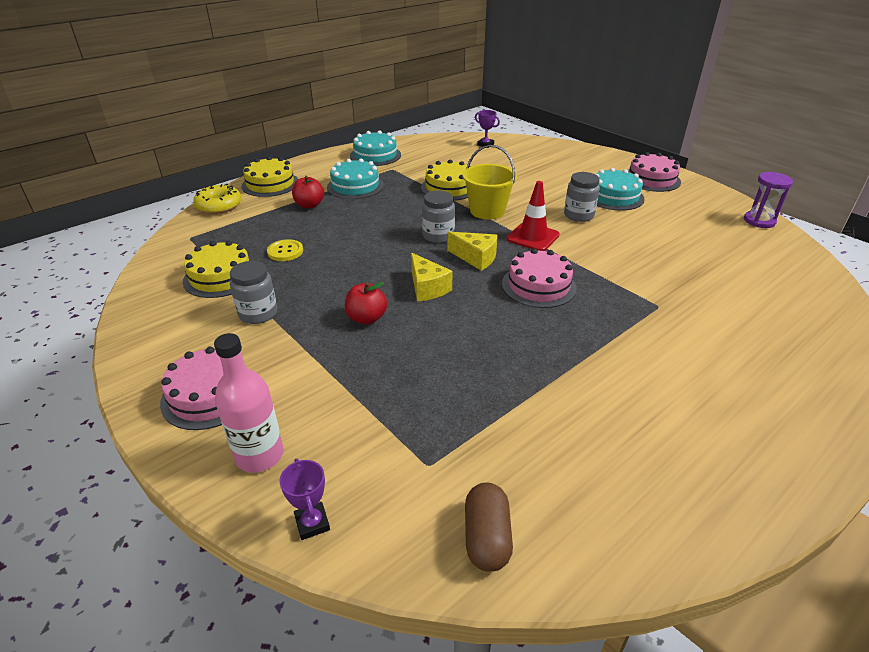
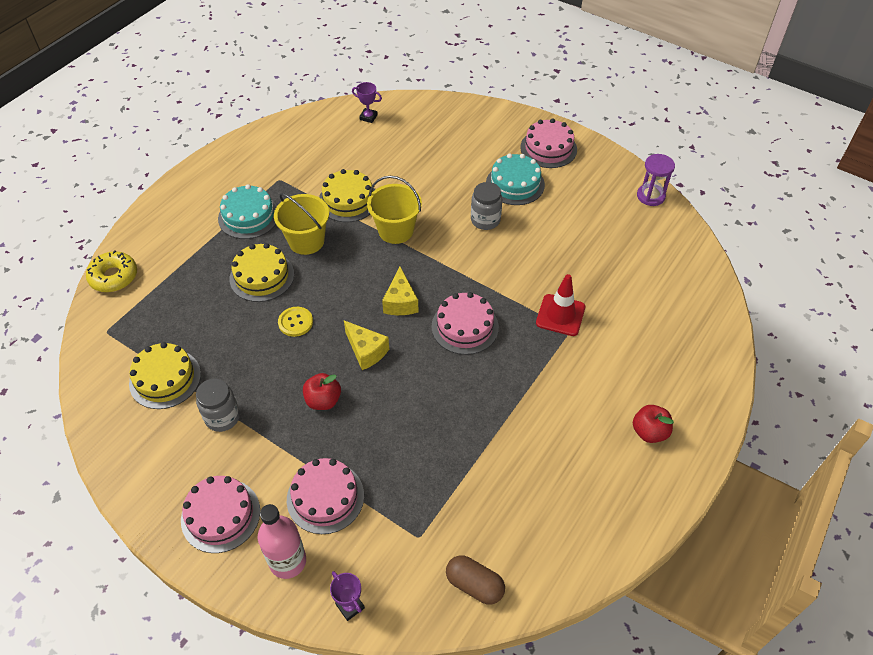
camera: 15 degrees left, 15 degrees up
yellow cake [241,156,298,197] -> yellow cake moved to [230,243,294,302]
yellow button [267,239,303,261] -> yellow button moved to [278,307,313,337]
red apple [292,176,324,208] -> red apple moved to [633,405,674,443]
turquoise cake [350,130,401,166] -> none
grey jar [422,190,455,243] -> none
yellow cheese [447,232,498,271] -> yellow cheese turned 75 degrees clockwise [382,266,419,315]
brown capsule [465,482,513,572] -> brown capsule turned 45 degrees counterclockwise [446,555,505,605]
red traffic cone [506,181,560,251] -> red traffic cone moved to [536,274,585,336]
none -> yellow bucket [274,193,329,255]
none -> pink cake [287,458,364,534]

